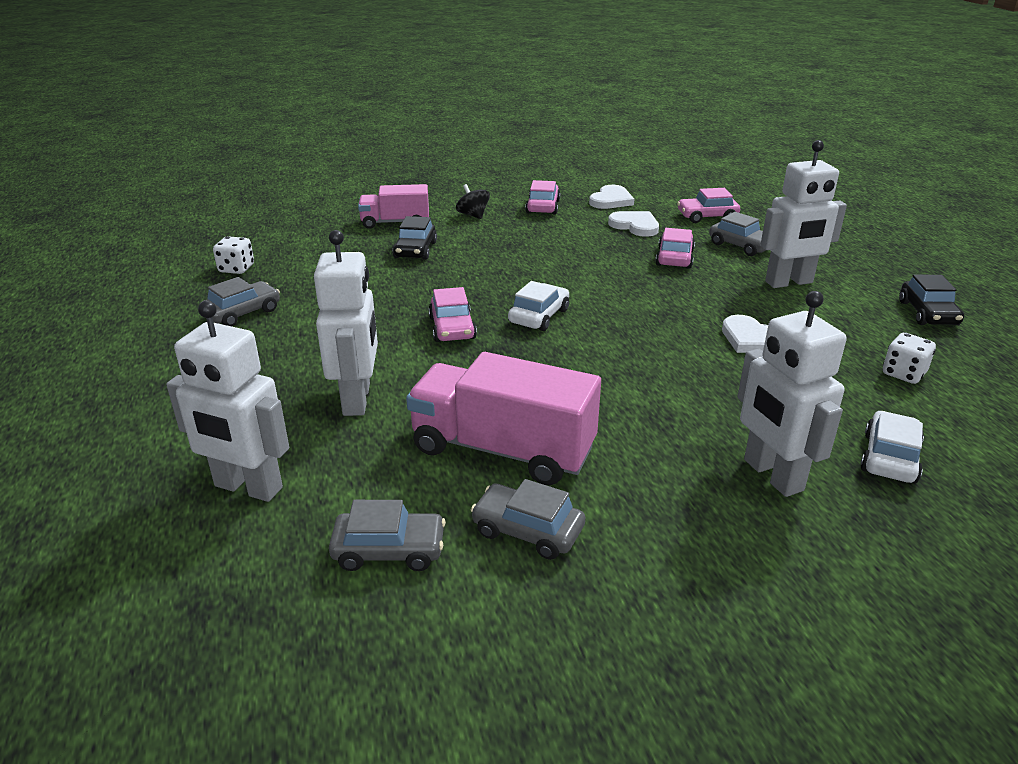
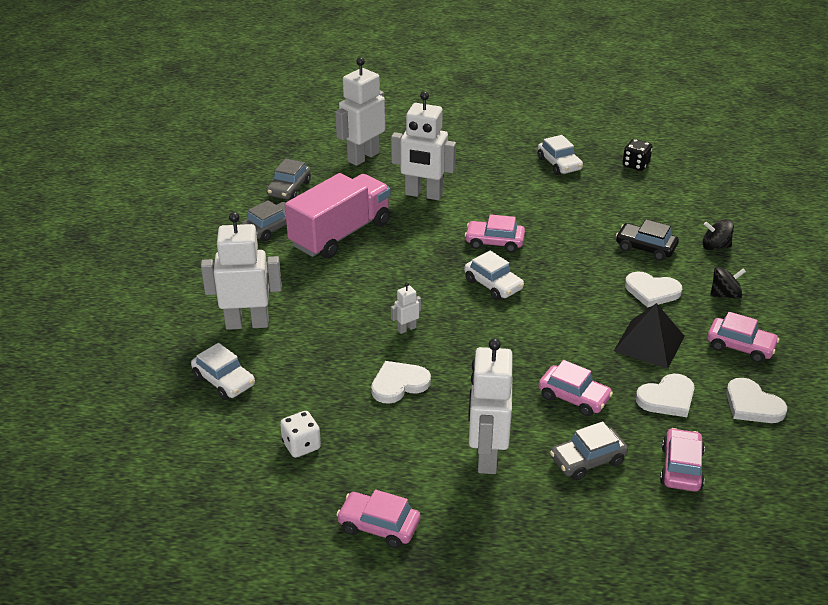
camera: 110 degrees right, 5 degrees up
grey car [202,277,280,327] -> white car [538,135,583,175]
white dice [213,236,254,274] -> black dice [623,139,652,171]
pink truck [358,184,429,229] -> black spinning top [703,219,734,250]
black car [899,274,964,325] -> pink car [336,489,421,548]
none -> white robot [391,282,421,334]
none -> black pyramid [614,303,685,369]
none -> white heart [625,272,682,307]

